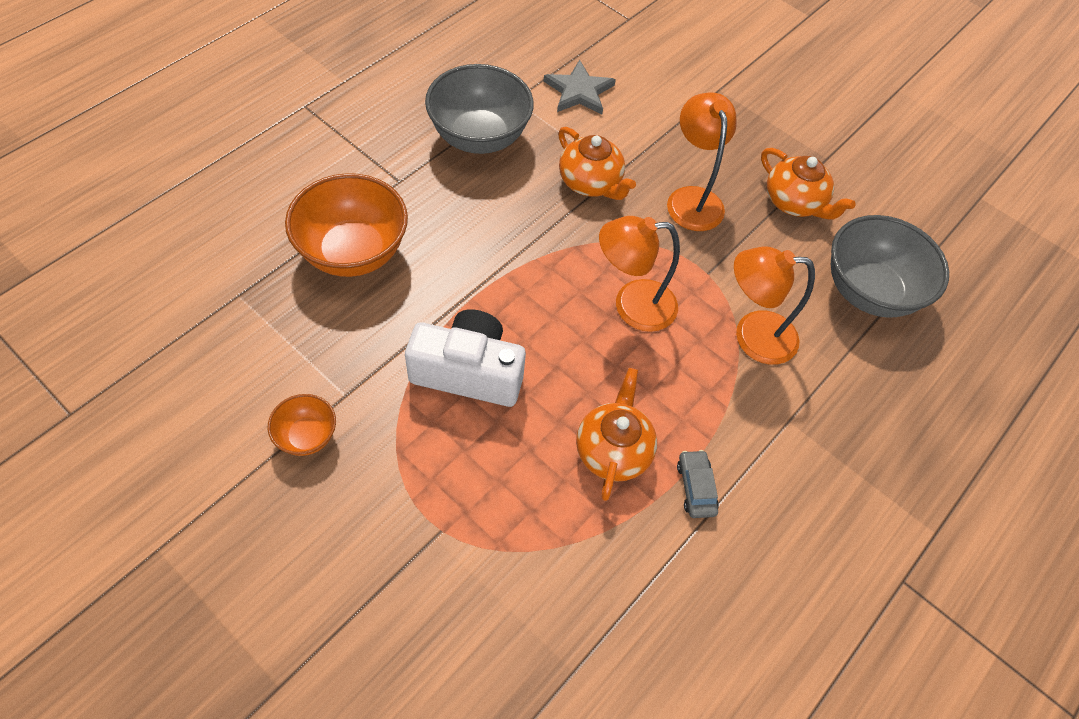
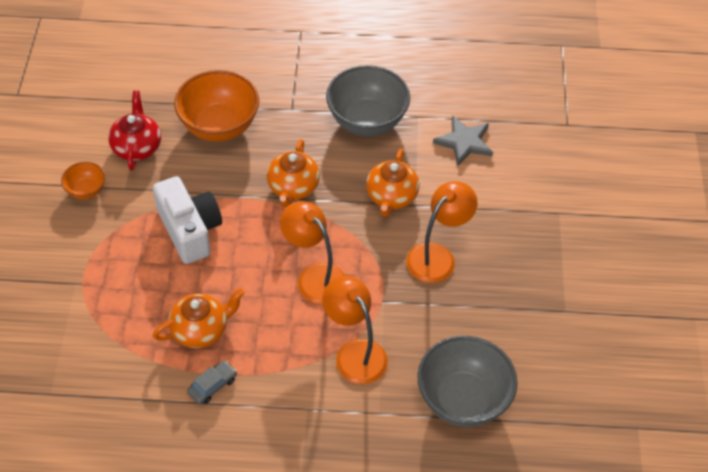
camera: 55 degrees right, 5 degrees down
orange teapot [761,148,856,220] -> orange teapot moved to [267,139,320,207]
none -> red teapot [108,91,161,170]

